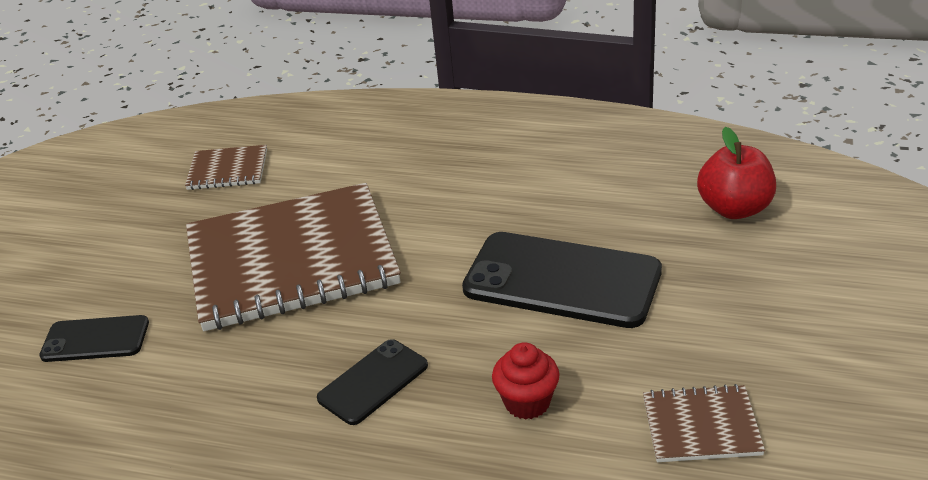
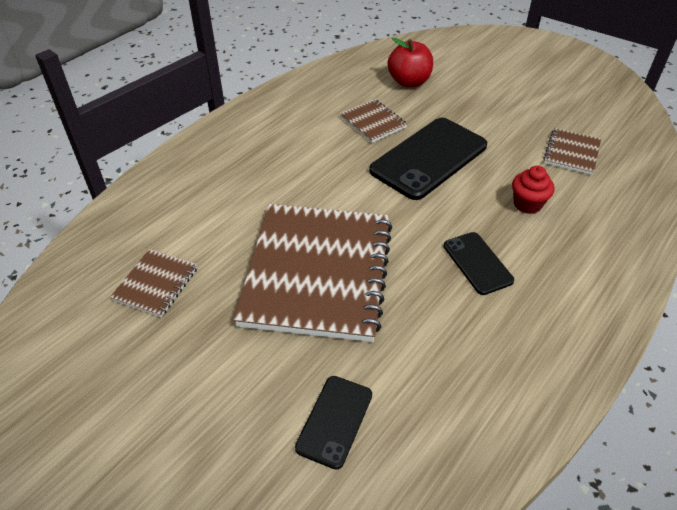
camera: 70 degrees left, 10 degrees up
none -> brown notebook [340,99,407,143]

